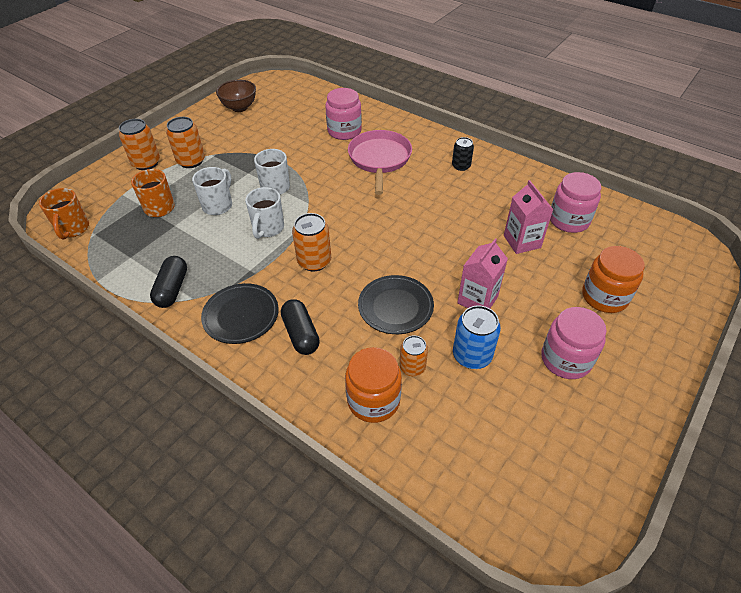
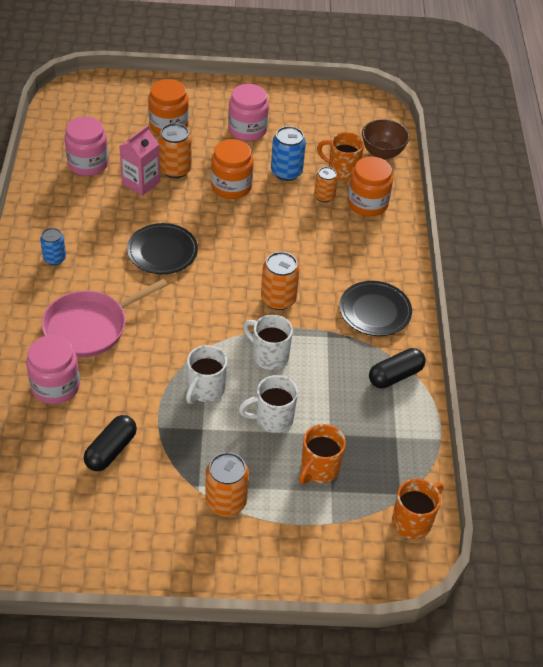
camera: 130 degrees left, 0 degrees up
orange can [119,119,160,170] -> orange can moved to [158,123,192,178]
brown bowl [216,80,256,112] -> brown bowl moved to [362,119,409,159]
white mug [245,187,284,239] -> white mug turned 120 degrees counterclockwise [243,315,293,370]
black capsule [281,299,320,355] -> black capsule moved to [84,415,137,471]
black plate [358,275,434,334] -> black plate moved to [127,223,198,274]
black can [452,137,474,171] -> blue can [40,228,66,265]
pink carton [457,238,508,308] -> orange jar [211,139,253,199]
none -> orange mug [317,132,364,181]

